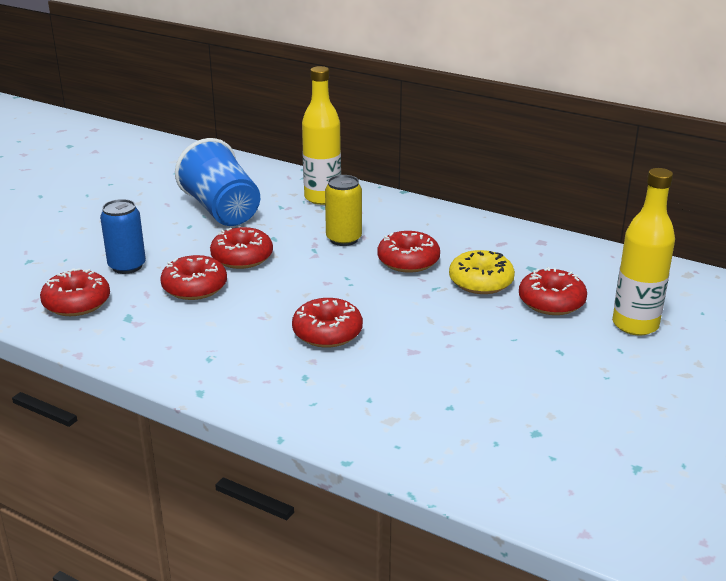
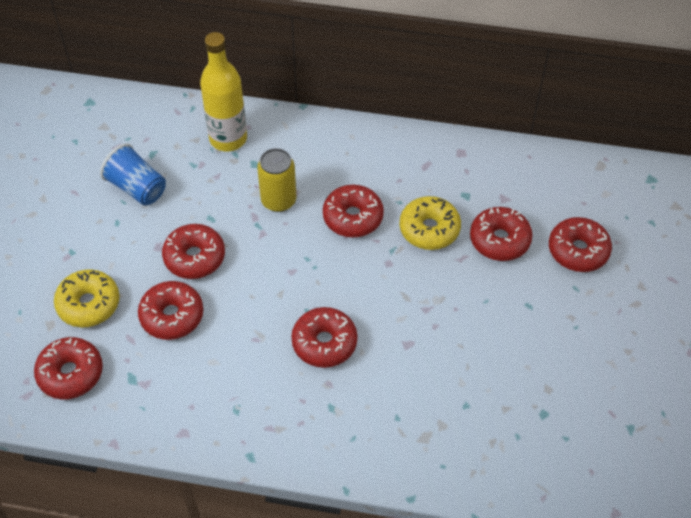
camera: 20 degrees left, 25 degrees up
blue can [100,199,146,274] -> yellow donut [54,269,120,327]
blue cup [175,138,260,226] -> blue cup [100,143,166,205], size x0.64
yellow bottle [612,168,675,336] -> red donut [549,217,612,272]

